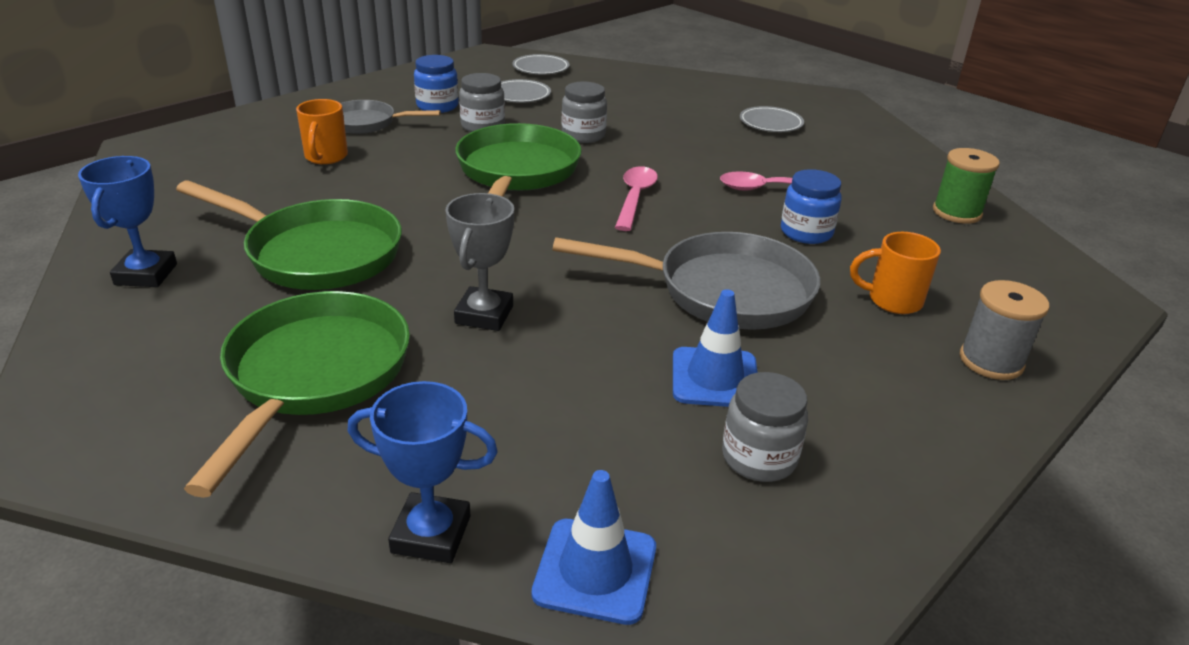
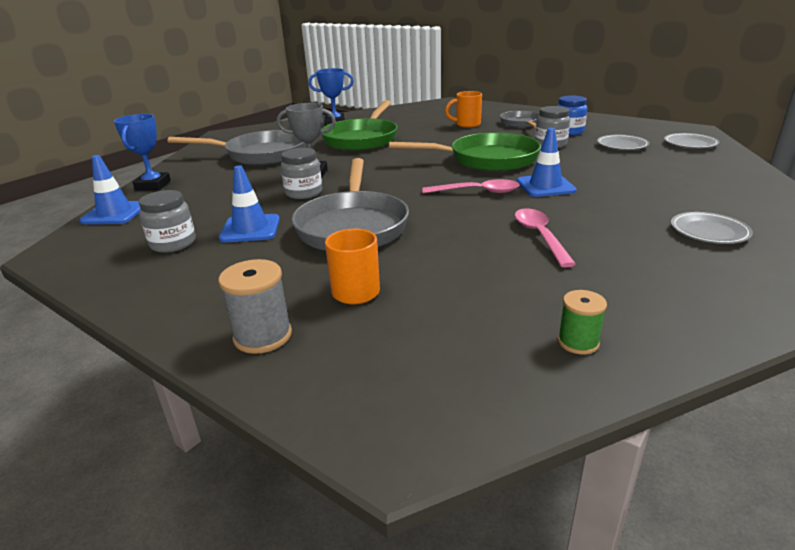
camera: 85 degrees right, 5 degrees down
green pan [184,291,410,498] -> grey pan [167,130,306,165]
grey jar [562,82,607,143] -> grey jar moved to [281,148,322,199]
blue jar [781,169,842,244] -> none
green spool [933,148,1000,224] -> green spool [558,290,607,354], size x0.65
none -> blue traffic cone [517,128,577,197]

